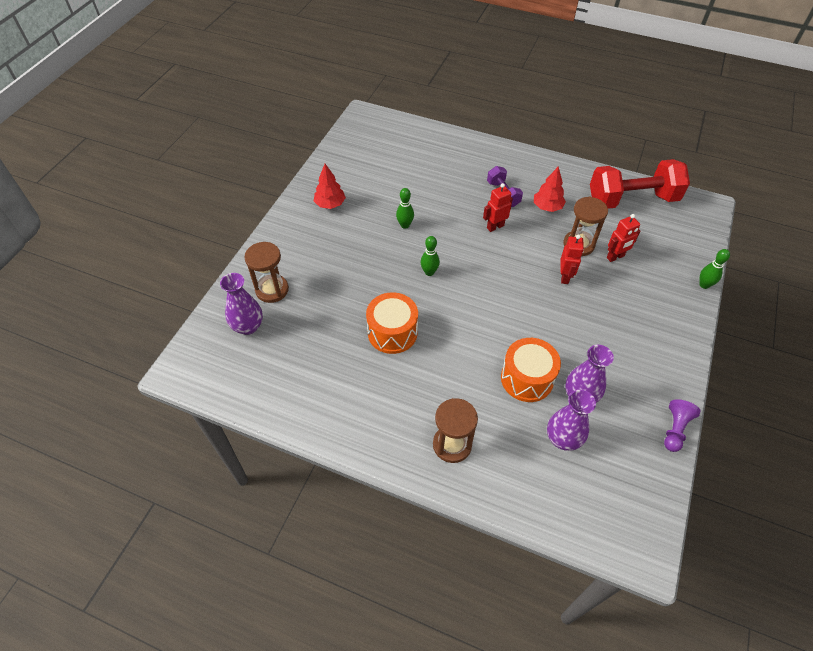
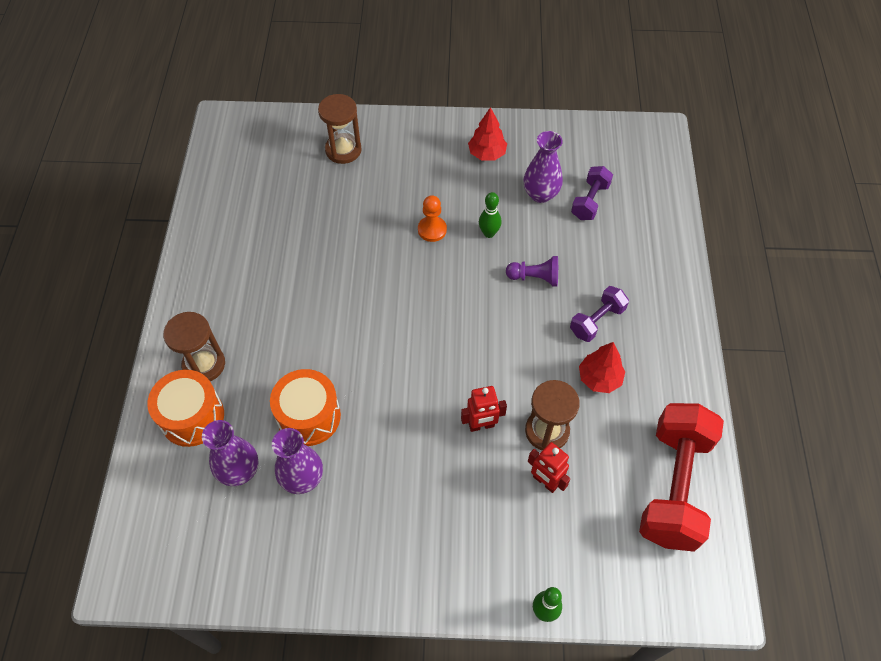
camera: 70 degrees right, 5 degrees up
purple vase [220,273,263,335] -> purple vase moved to [524,131,563,203]
orange drum [366,292,418,354] -> orange drum moved to [147,370,224,447]
green bowling pin [421,236,440,276] -> none
red robot [483,183,513,232] -> none
red dumbbell [590,159,690,209] -> red dumbbell turned 45 degrees clockwise [639,403,724,552]
purple pawn [664,399,701,452] -> purple pawn moved to [506,256,558,287]
none -> orange pawn [418,195,447,242]
none -> purple dumbbell [571,166,613,220]

